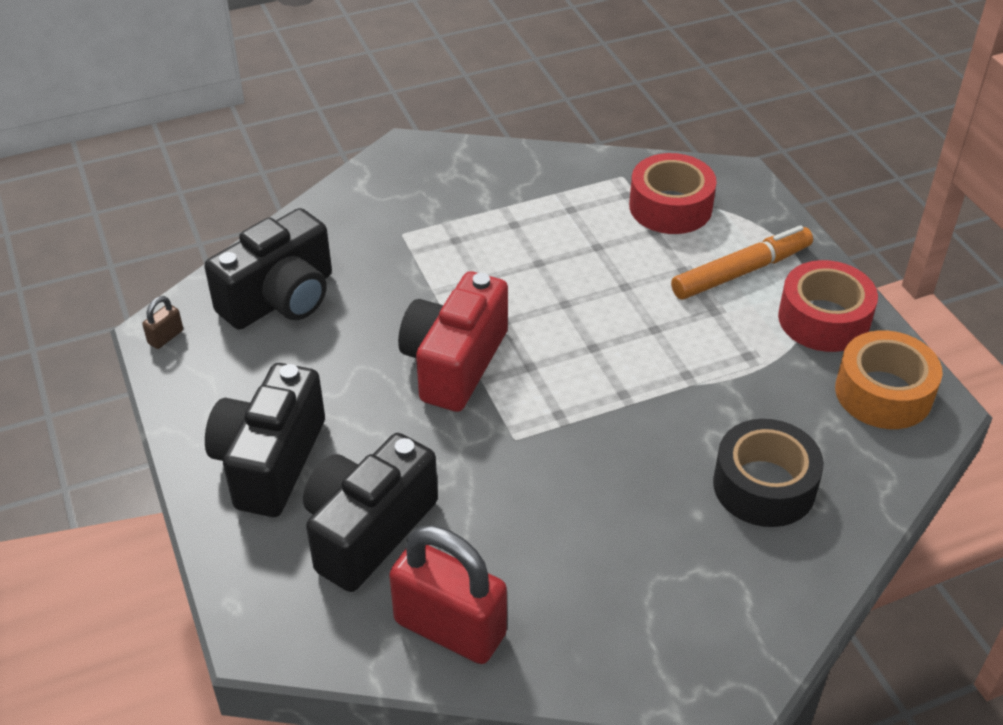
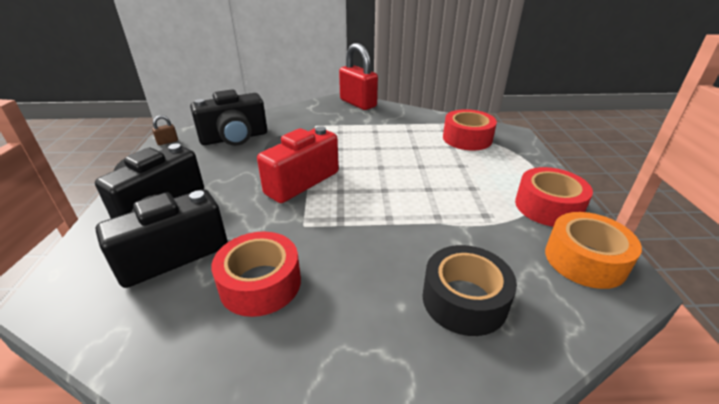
camera: 20 degrees right, 10 degrees down
red padlock [389,526,507,664] -> red padlock moved to [339,43,378,110]
orange marker [671,225,813,300] -> none
none -> red tape [211,231,301,317]

